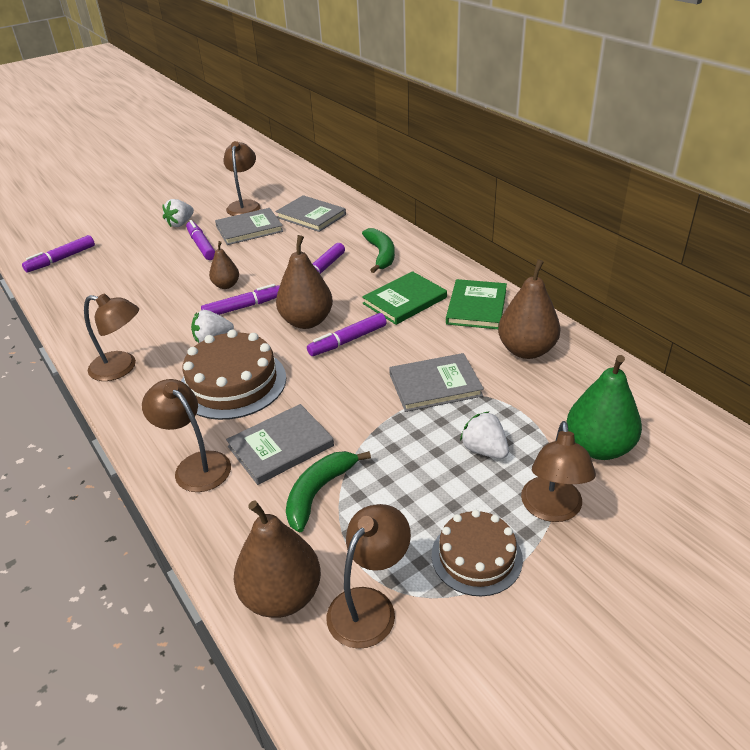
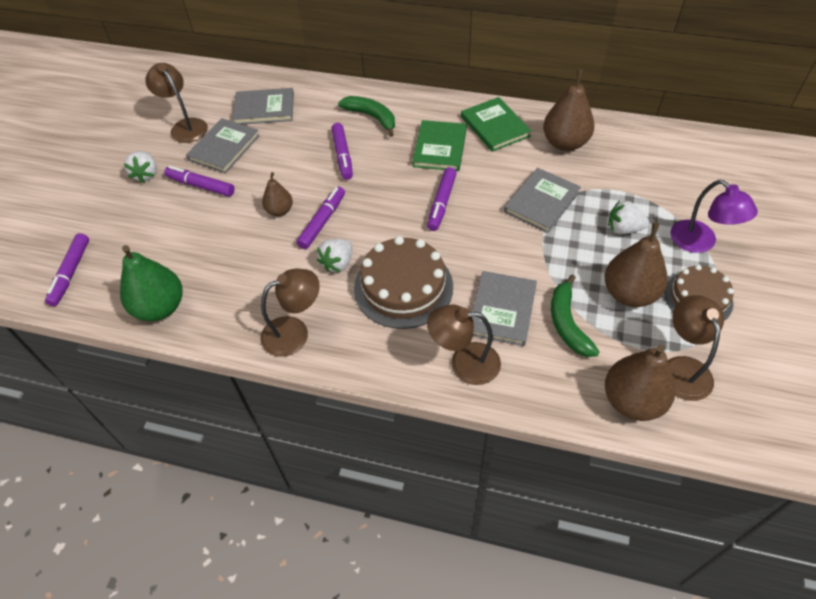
camera: 40 degrees left, 15 degrees up
brown pear [276,235,333,329] -> brown pear moved to [605,222,668,307]
brown lamp [521,421,596,522] -> purple lamp [671,180,758,253]
green pear [567,355,642,460] -> green pear moved to [120,245,183,321]

